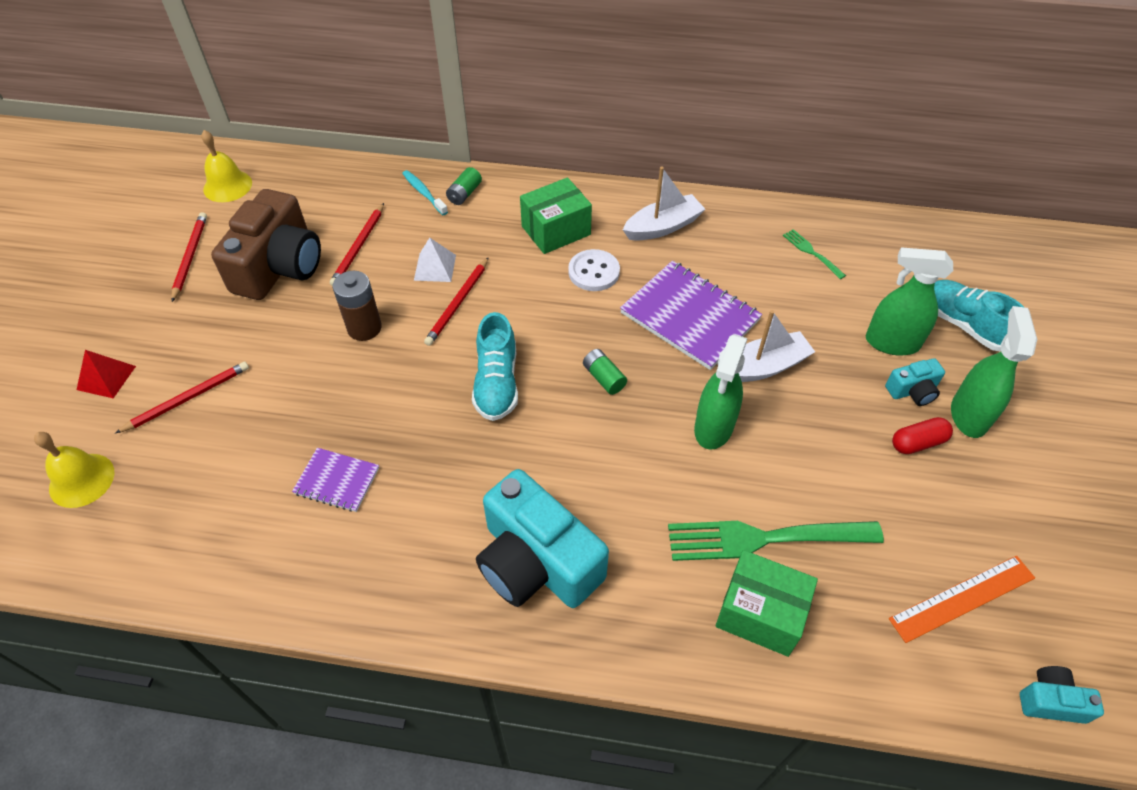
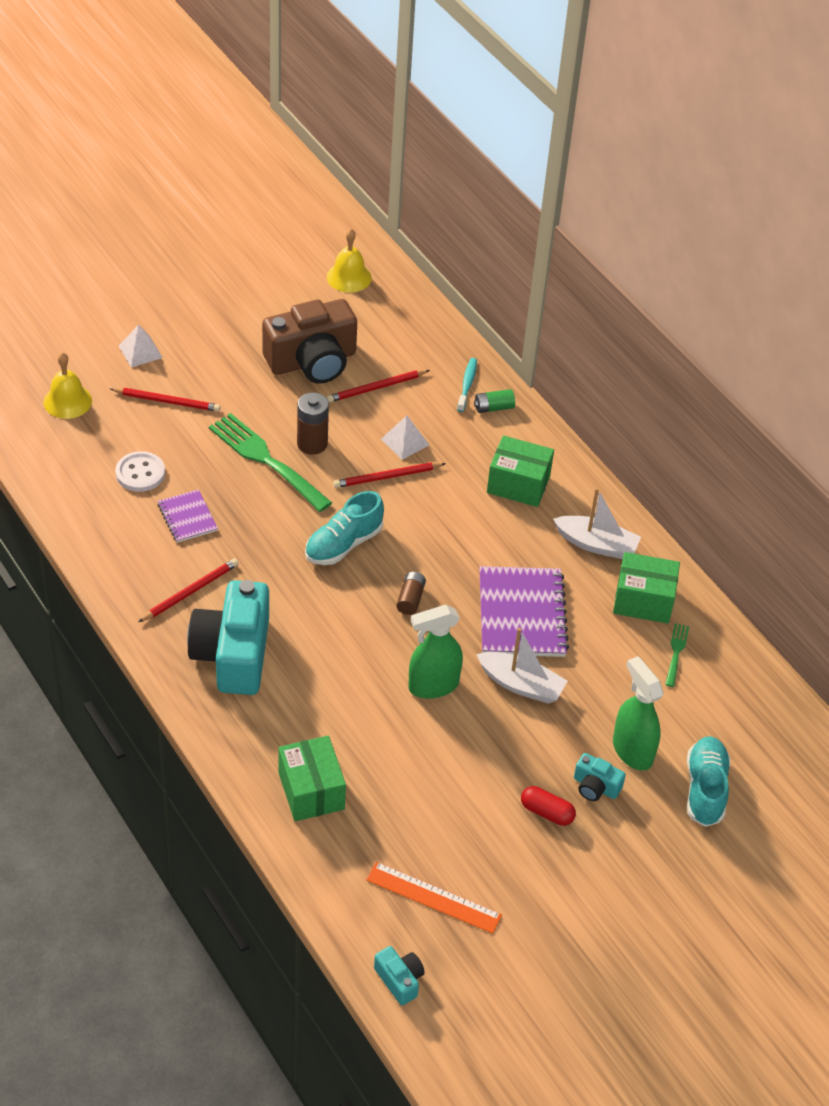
camera: 45 degrees right, 5 degrees down
red pyramid [77,350,136,398] -> white pyramid [119,325,163,367]
red pencil [171,212,207,302] -> red pencil moved to [138,559,239,622]
white button [568,249,620,291] -> white button moved to [115,451,165,492]
green battery [583,349,627,395] -> brown battery [397,572,426,615]
green fork [668,521,884,561] -> green fork moved to [209,413,332,512]
green spray bottle [951,306,1037,438] -> none
none -> green box [613,552,680,624]

